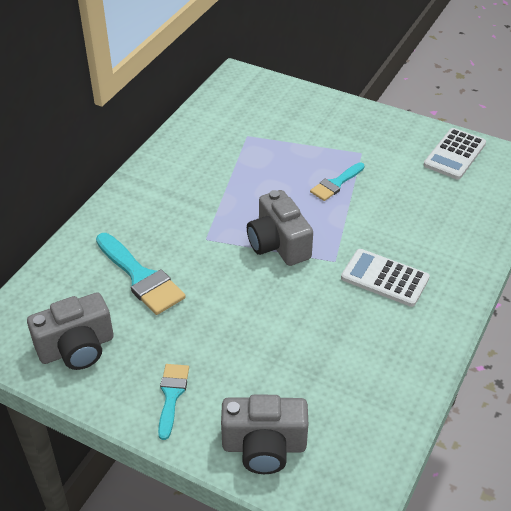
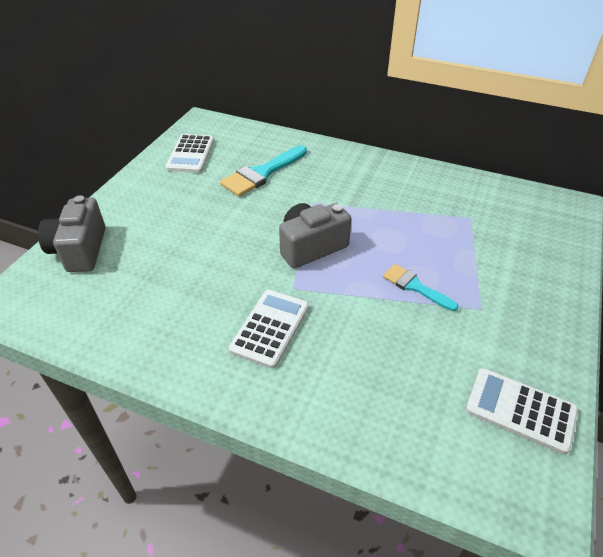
camera: 85 degrees right, 0 degrees up
grey camera [27,293,114,370] -> white calculator [165,134,214,173]
turquoise brush [158,364,189,440] -> none

